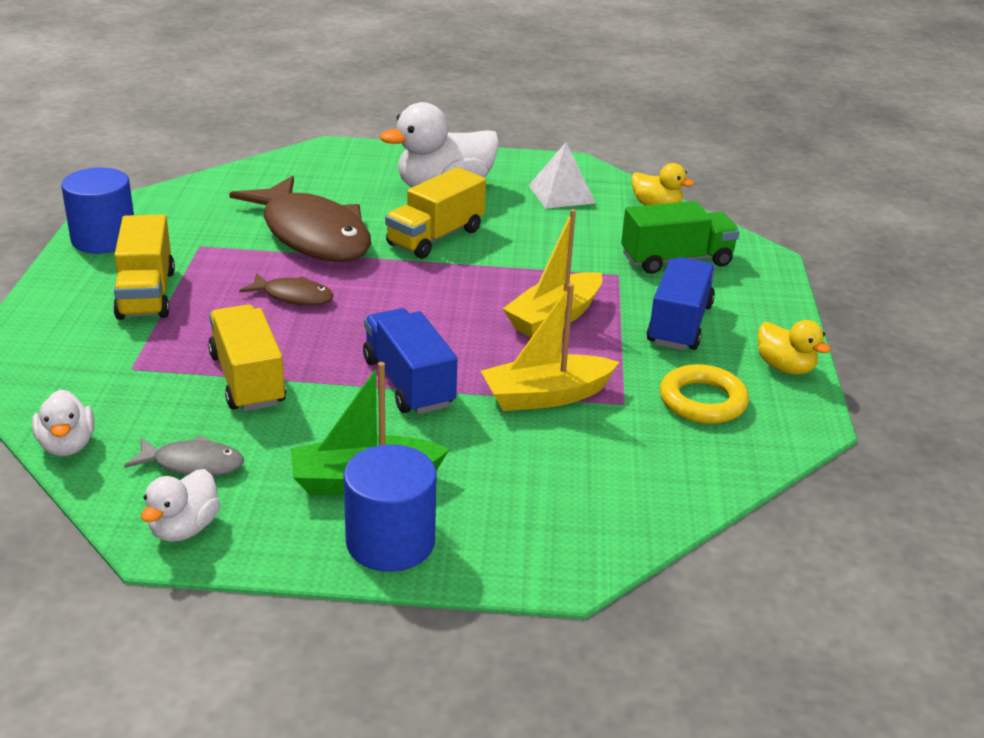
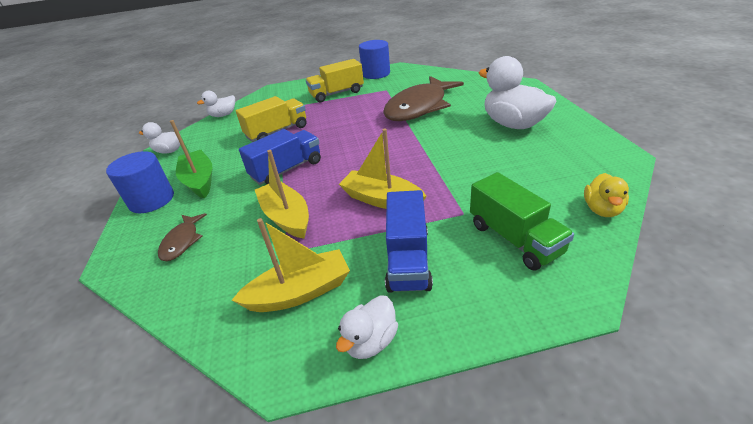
camera: 80 degrees right, 5 degrees up
grey fish [124,435,244,476] -> none
brown fish [239,273,334,306] -> brown fish moved to [158,213,207,261]
yellow truck [385,167,486,259] -> none
white pyramid [528,142,595,209] -> none
blue truck [647,257,715,351] -> blue truck turned 90 degrees clockwise [385,190,433,293]
yellow ring [660,364,749,424] -> yellow boat [232,218,350,312]
yellow duck [758,320,831,374] -> white duck [336,296,398,359]

